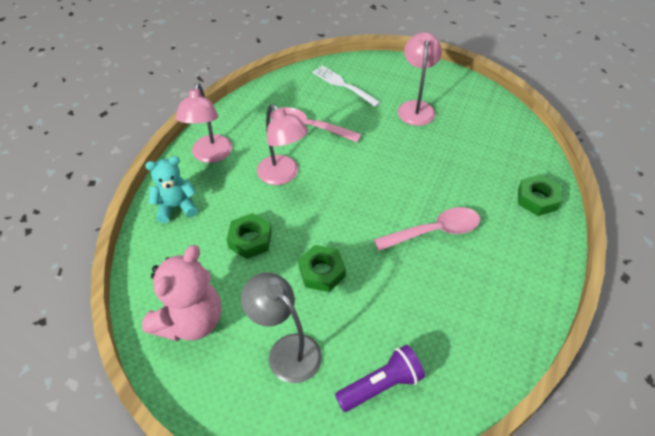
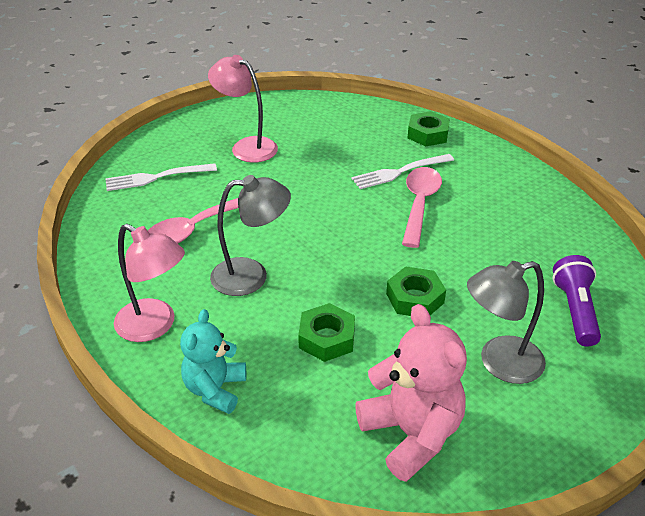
camera: 60 degrees left, 10 degrees down
pink lamp [257,104,308,185] -> grey lamp [210,175,291,296]
none -> white fork [351,154,454,189]

